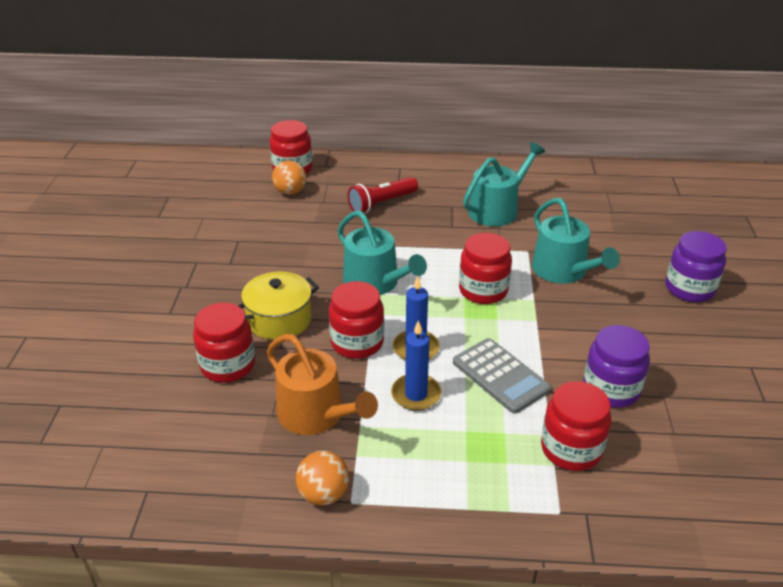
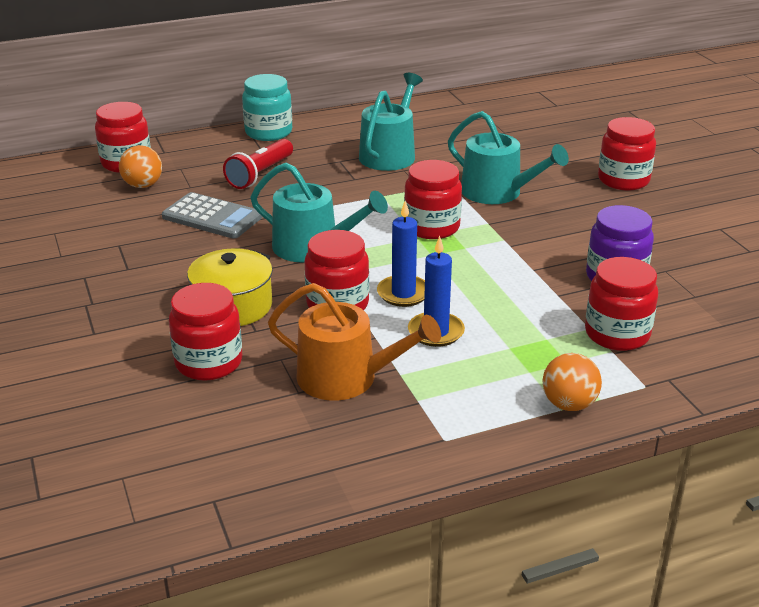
camera: 25 degrees left, 5 degrees down
orange ball [296,451,349,506] -> orange ball moved to [542,353,602,411]
grey calculator [453,338,551,414] -> grey calculator moved to [162,192,262,239]
purple jar [665,231,727,302] -> red jar [598,117,656,191]
none -> turquoise jar [242,74,292,141]

